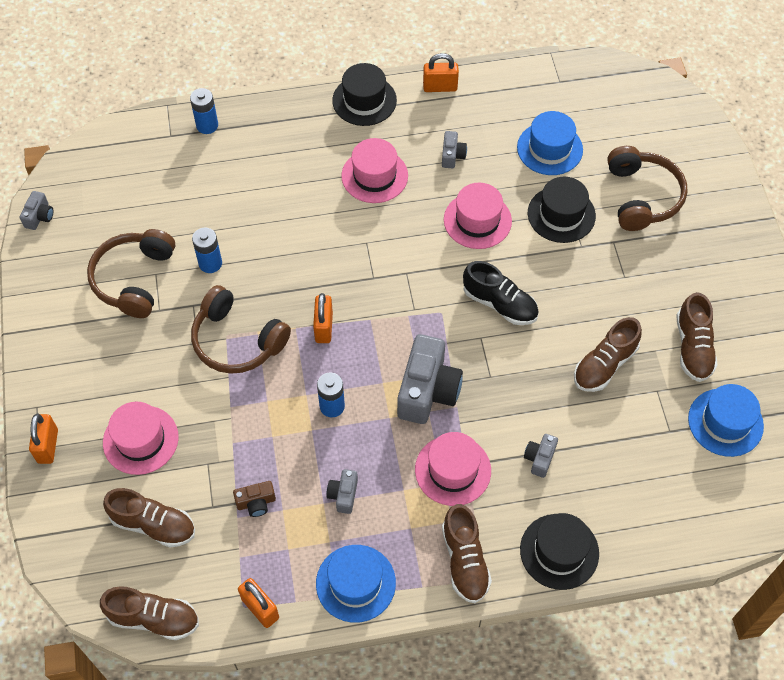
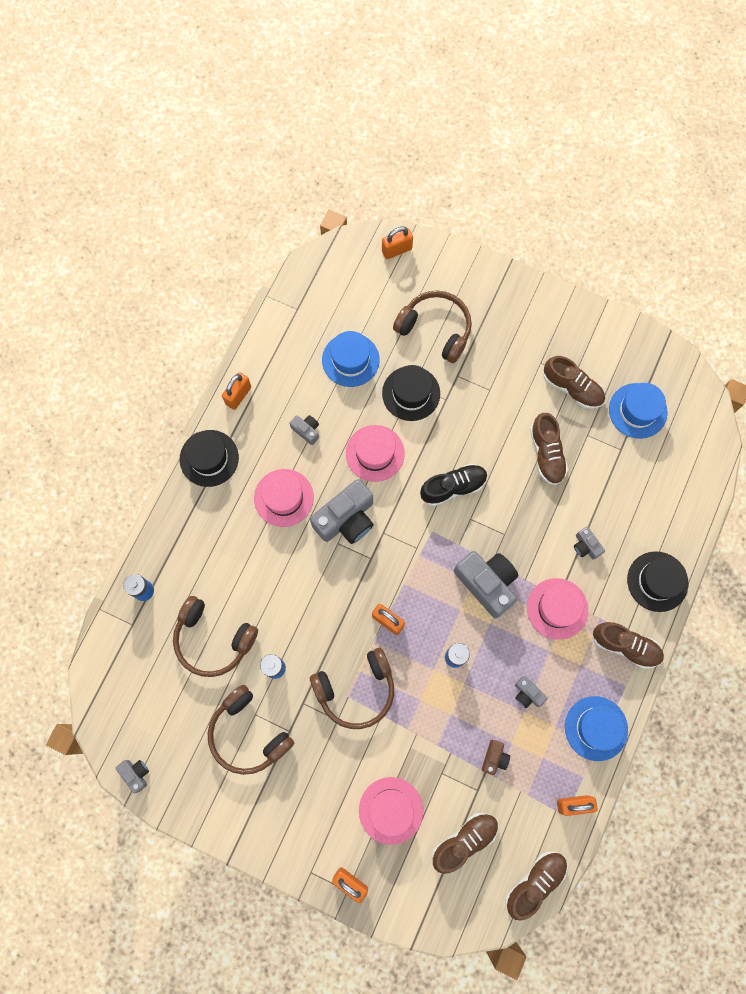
camera: 55 degrees left, 15 degrees up
none -> brown headphones [173,596,258,677]
none -> grey camera [310,479,374,544]
none -> orange padlock [382,226,413,259]

